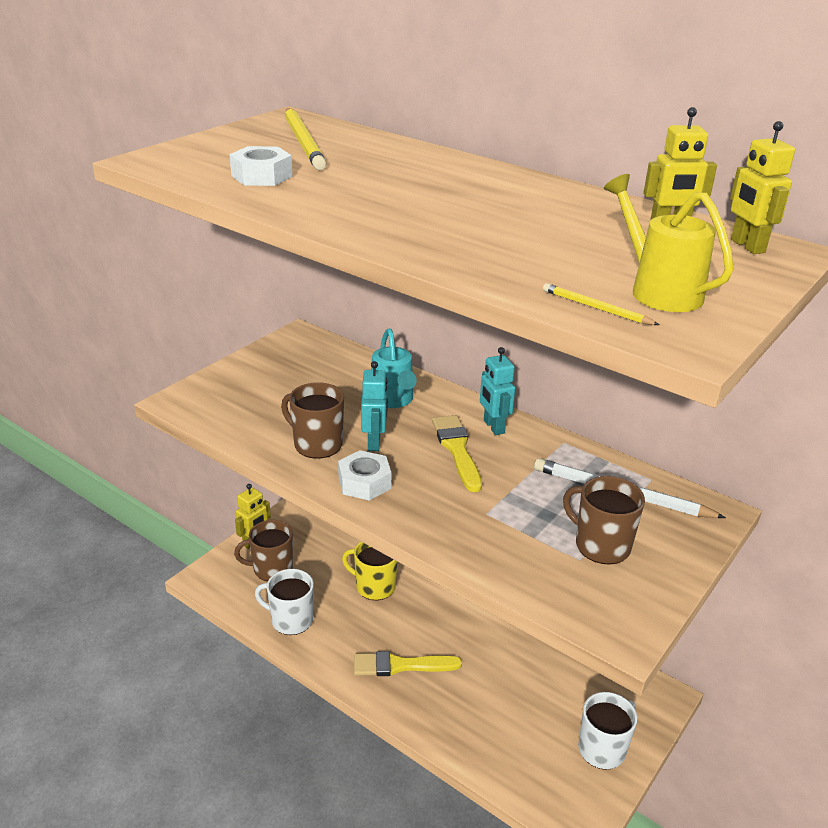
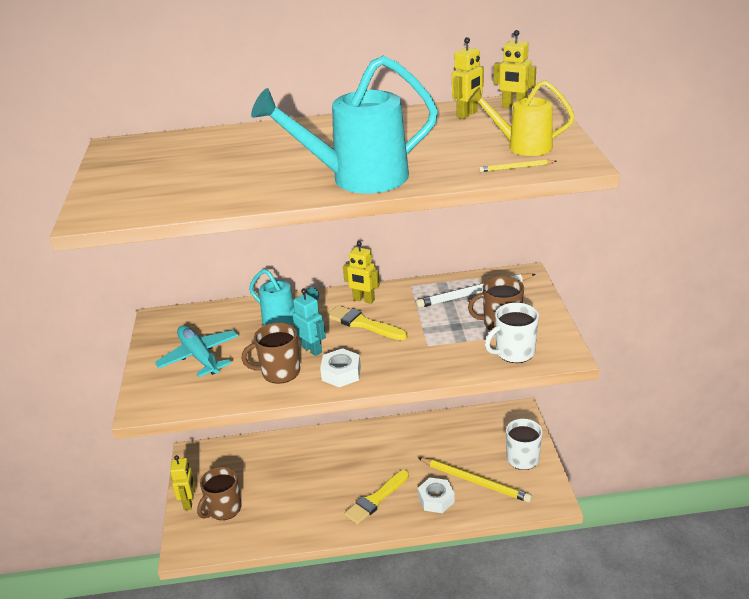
camera: 40 degrees left, 0 degrees up
white nut [230,146,292,186] -> white nut moved to [418,478,455,513]
white mug [255,569,314,635] -> white mug moved to [485,303,539,363]
yellow pencil [285,108,326,170] -> yellow pencil moved to [418,458,532,502]
yellow mug [342,542,398,600] -> none
turquoise robot [480,347,515,435] -> yellow robot [343,241,380,304]
none -> turquoise plane [155,325,238,377]
none -> turquoise watering can [251,56,438,194]

